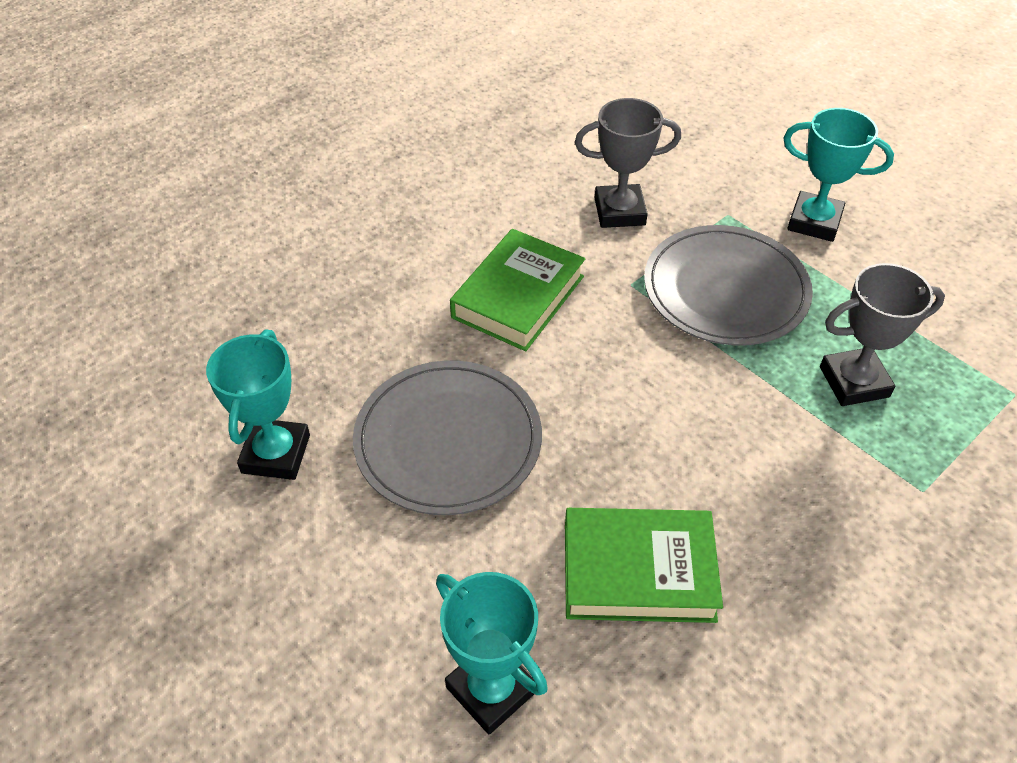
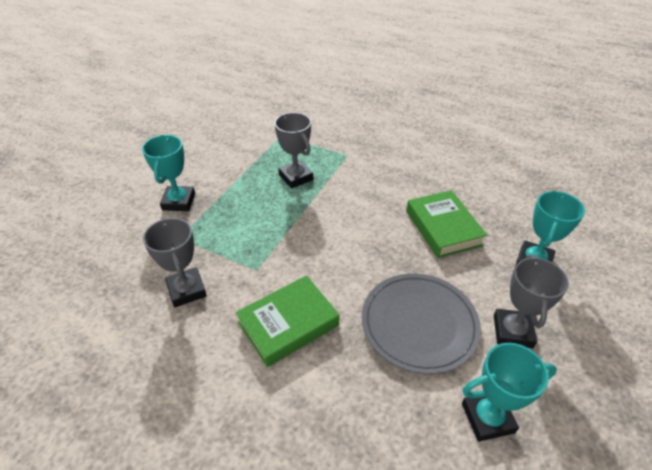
camera: 110 degrees left, 5 degrees down
green book [450,229,585,351] -> green book turned 45 degrees counterclockwise [236,275,340,367]
grey plate [644,225,813,346] -> none
none -> grey trophy [494,254,569,348]

